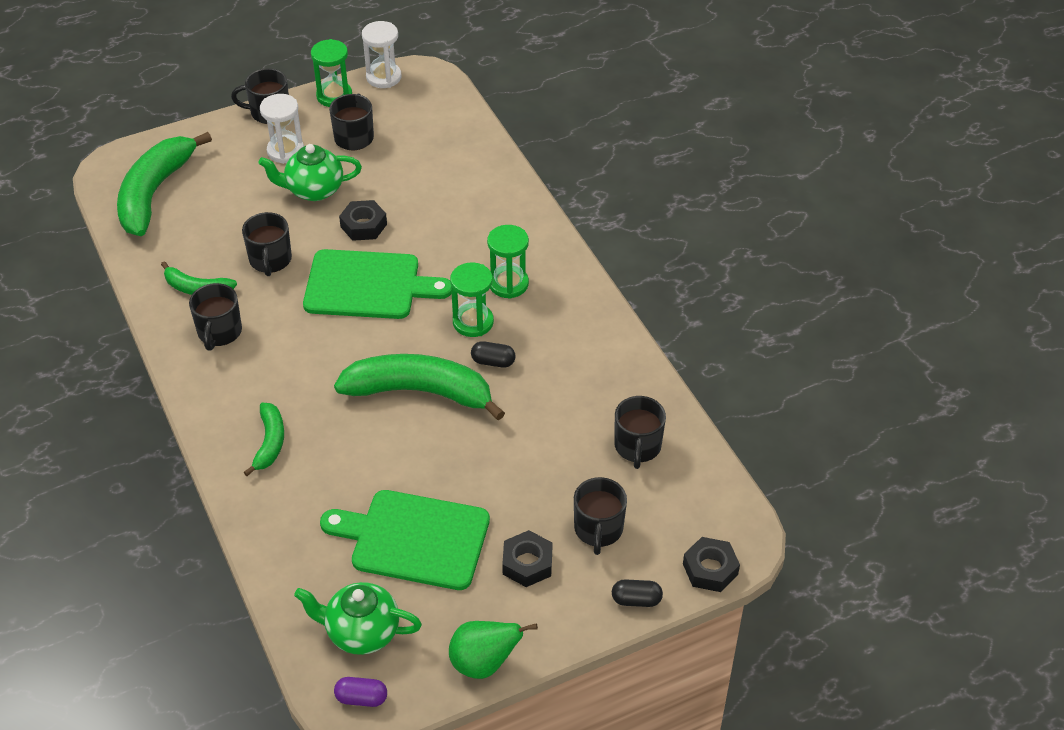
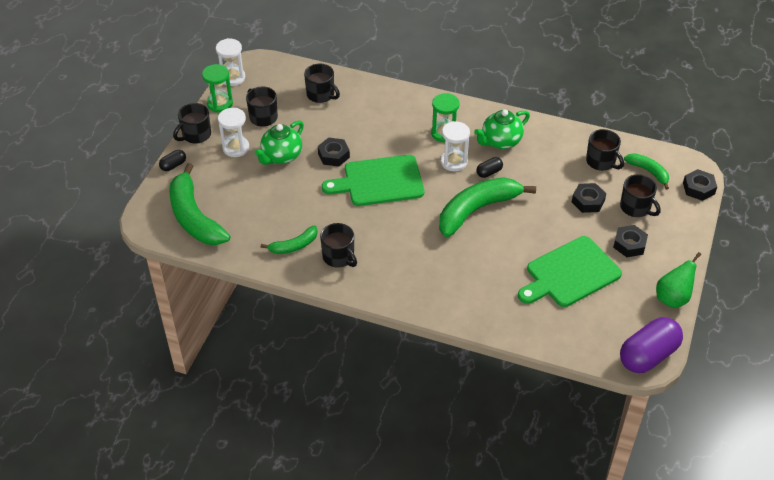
camera: 45 degrees left, 0 degrees up
black mug [242,212,292,276] -> black mug moved to [304,64,340,103]
green banana [243,403,284,476] -> green banana moved to [624,153,669,190]
green teapot [294,582,422,655] -> green teapot moved to [474,109,530,149]
green cutting board [303,249,452,319] -> green cutting board turned 150 degrees counterclockwise [322,155,424,206]
purple capsule [334,677,387,707] -> purple capsule [620,317,683,373], size x2.16
green hourglass [450,262,494,337] -> white hourglass [441,121,470,171]
black capsule [612,579,663,607] -> black capsule moved to [159,150,186,171]
none -> black nut [572,183,606,213]

